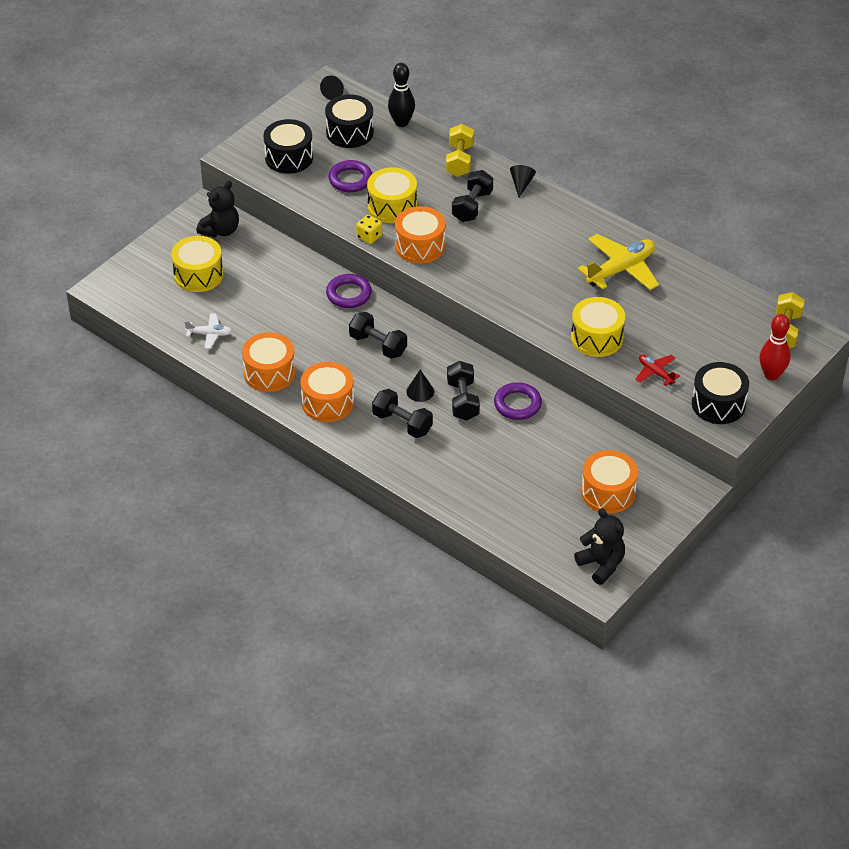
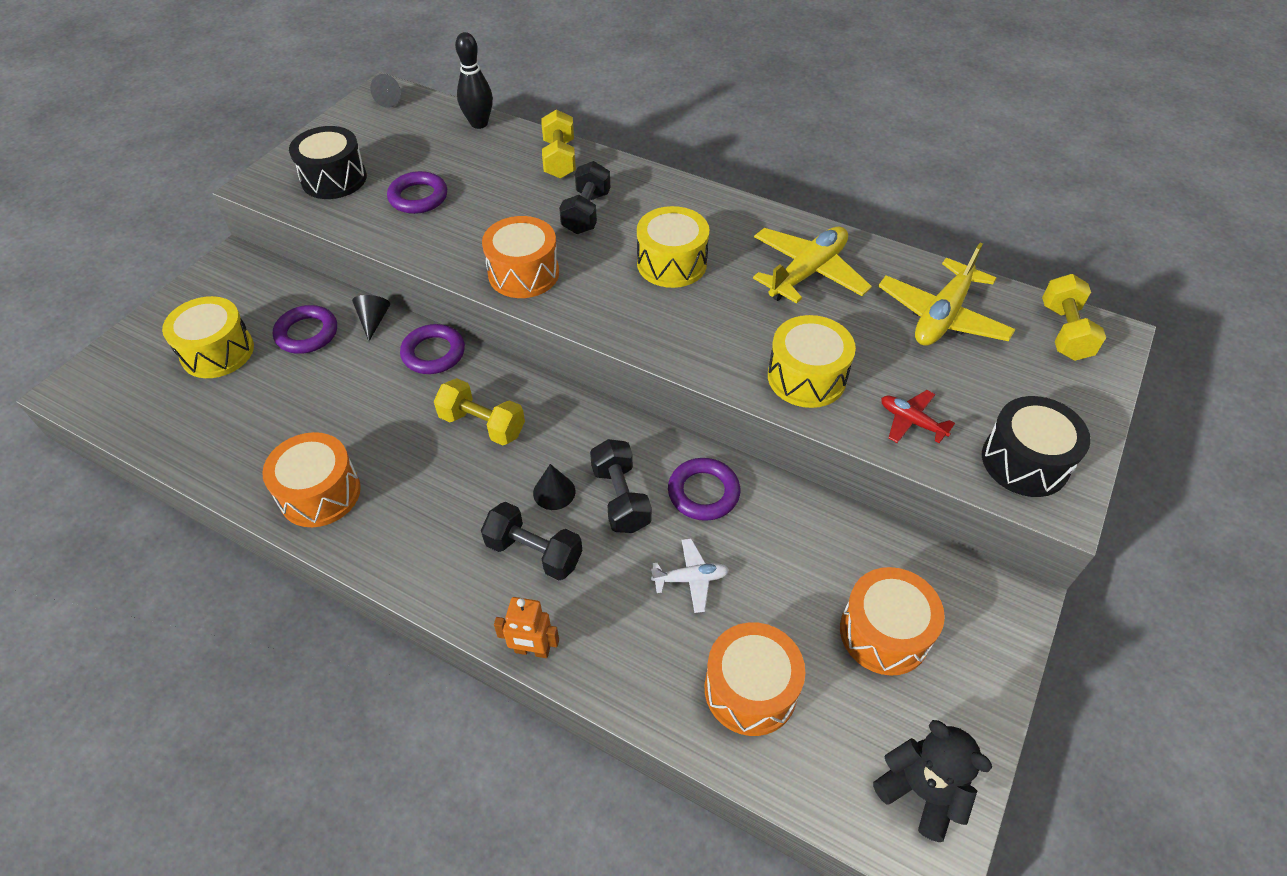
camera: 10 degrees left, 5 degrees up
white plane [185,313,232,349] -> white plane moved to [651,539,729,613]
black teddy bear [197,181,239,238] -> none
orange drum [301,362,354,422] -> orange drum moved to [705,622,805,736]
black drum [325,94,374,148] -> none
black dumbbell [349,312,407,359] -> yellow dumbbell [434,378,525,446]
yellow dice [356,215,382,244] -> none
yellow drum [367,167,417,223] -> yellow drum moved to [637,206,709,288]
black cone [510,165,536,197] -> black cone moved to [352,295,390,341]
red bowling pin [759,314,790,380] -> none
none -> purple ring [273,305,337,354]
none -> orange robot [494,597,559,658]
none -> yellow plane [878,243,1016,346]

